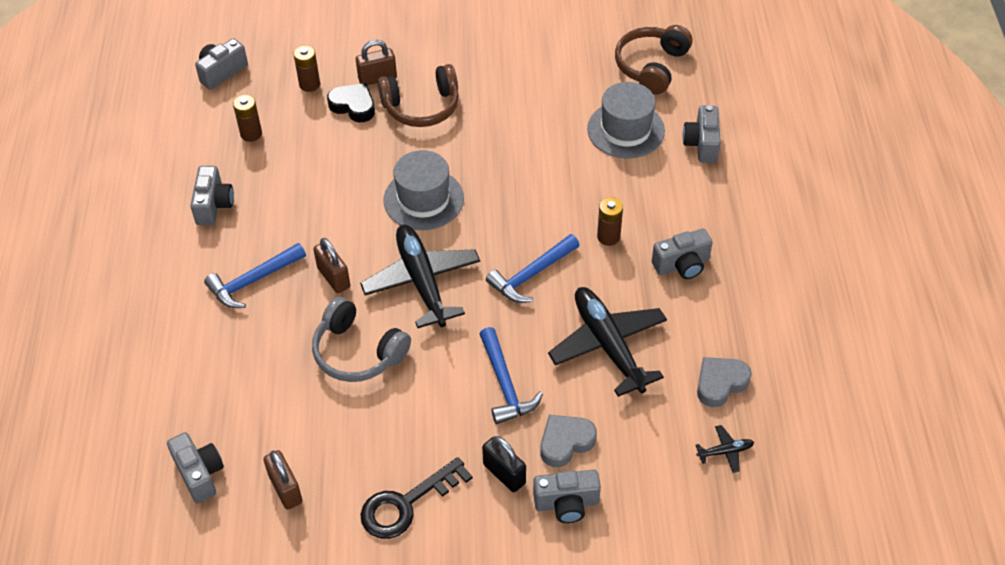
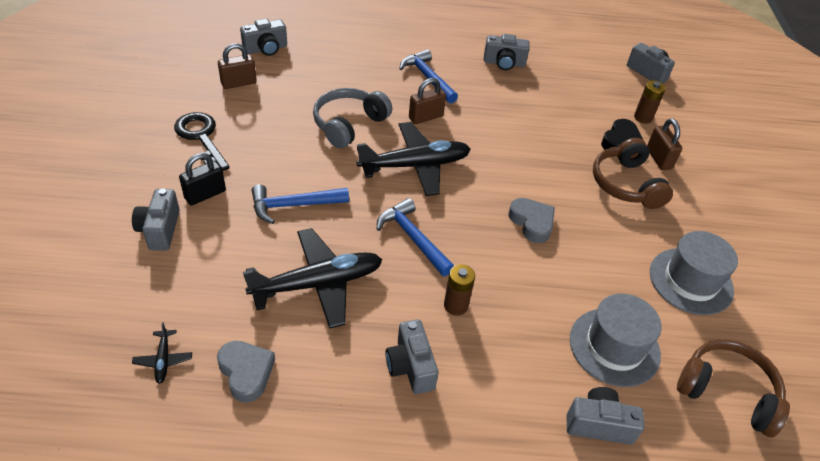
camera: 90 degrees right, 5 degrees down
brown battery [233,95,262,142] -> none
grey hat [384,150,464,230] -> grey hat moved to [650,231,738,315]
grey heart [540,415,597,467] -> grey heart moved to [509,198,555,243]

